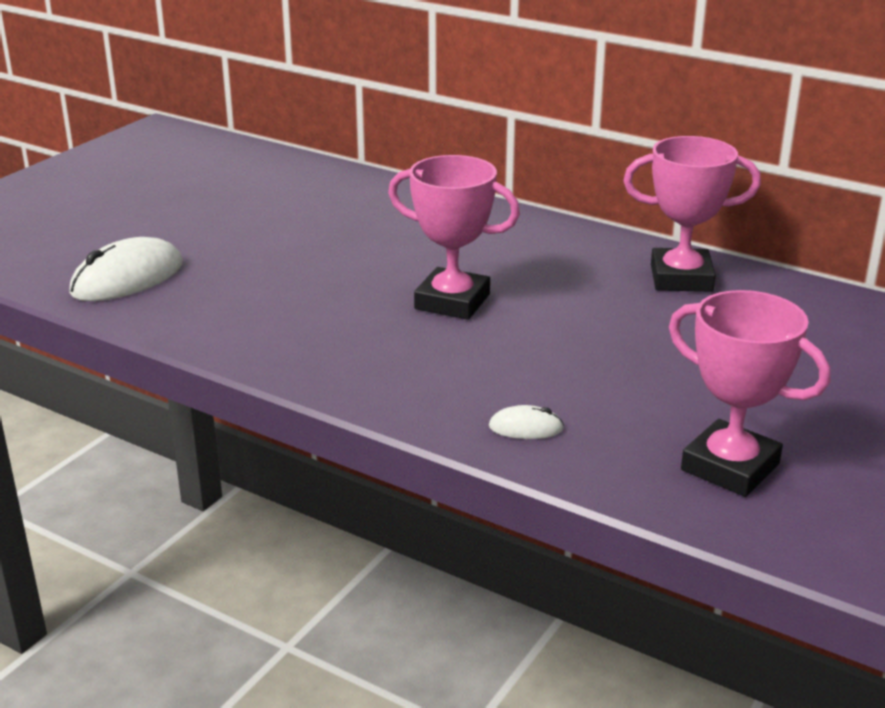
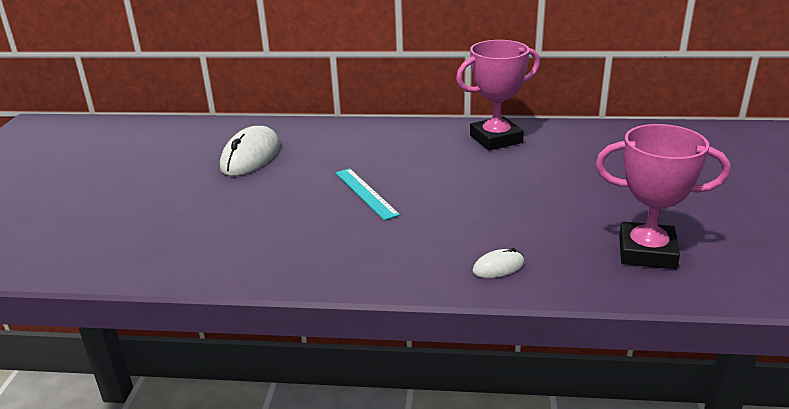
camera: 25 degrees left, 0 degrees up
white mouse [69,237,183,301] -> white mouse moved to [220,126,280,176]
pink trophy [388,155,520,320] -> turquoise ruler [335,168,400,220]

